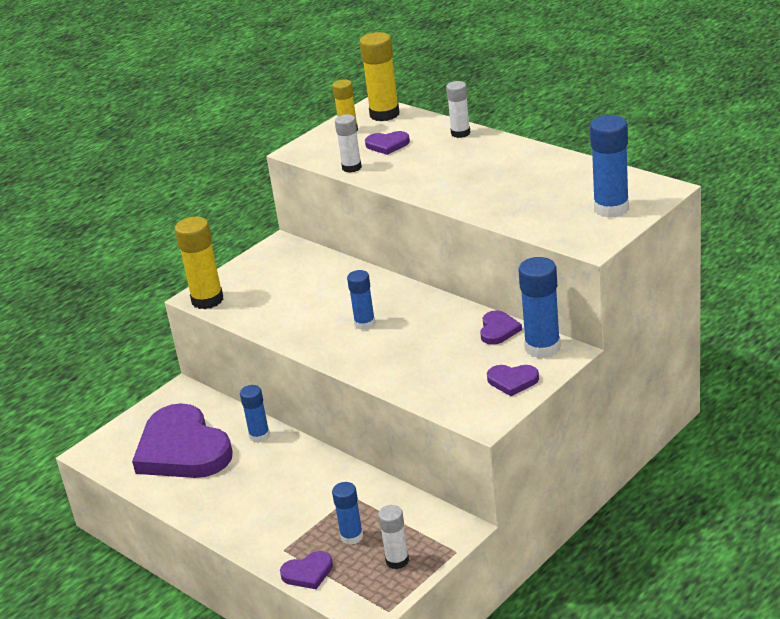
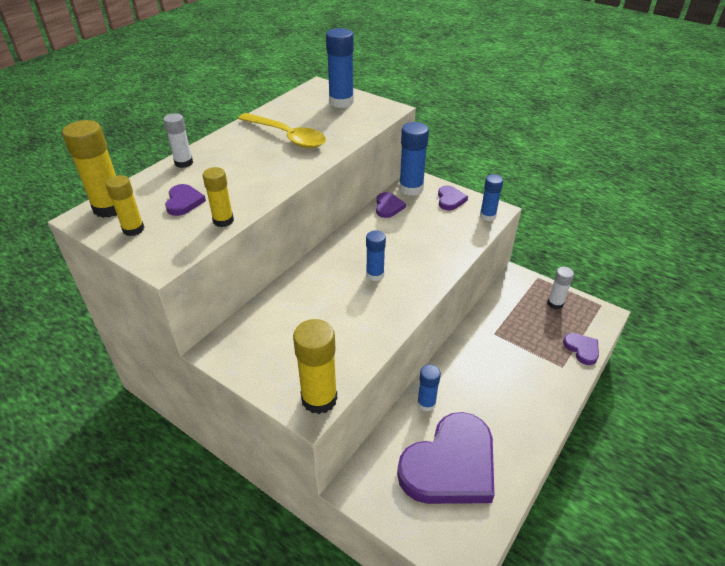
camera: 100 degrees left, 10 degrees up
blue glue stick [332,482,363,545] -> blue glue stick moved to [480,174,503,221]
white glue stick [335,114,362,173] -> yellow glue stick [203,167,234,227]
purple heart [480,310,522,345] -> purple heart turned 90 degrees clockwise [376,192,406,218]
none -> yellow spoon [238,113,326,148]

